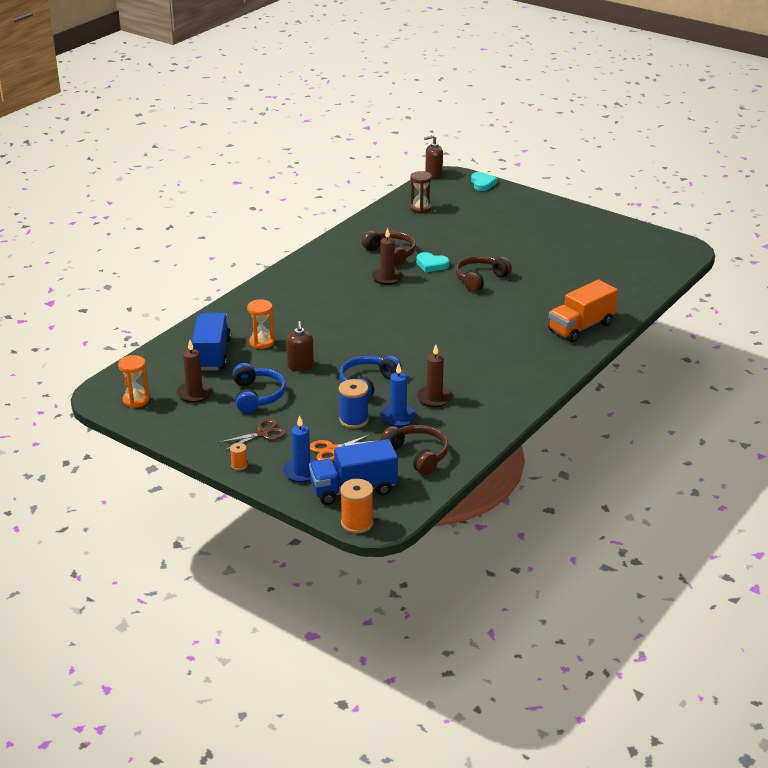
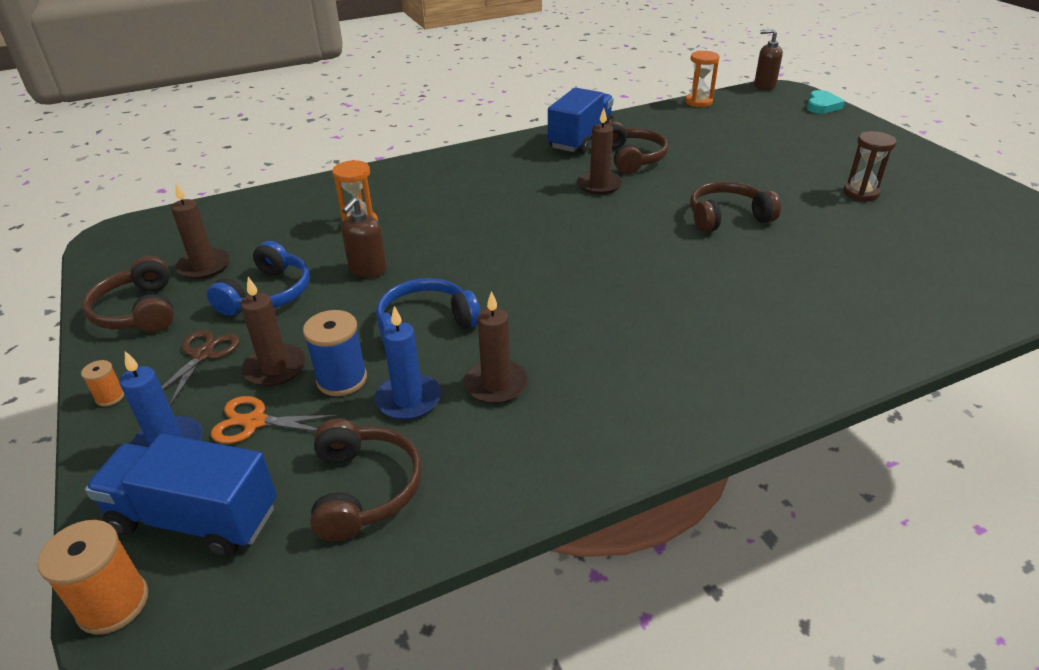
camera: 30 degrees right, 5 degrees up
orange hourglass [118,355,149,408] -> orange hourglass moved to [685,51,720,107]
blue truck [192,312,231,370] -> blue truck moved to [548,87,614,154]
brown scissors [218,419,286,451] -> brown scissors turned 75 degrees counterclockwise [162,330,240,406]
brown hourglass [410,171,432,214] -> brown hourglass moved to [844,131,896,201]
turquoise heart [416,252,449,272] -> none
orange truck [548,280,618,342] -> none
none -> brown headphones [82,256,174,332]
none -> brown candle [241,277,306,386]

